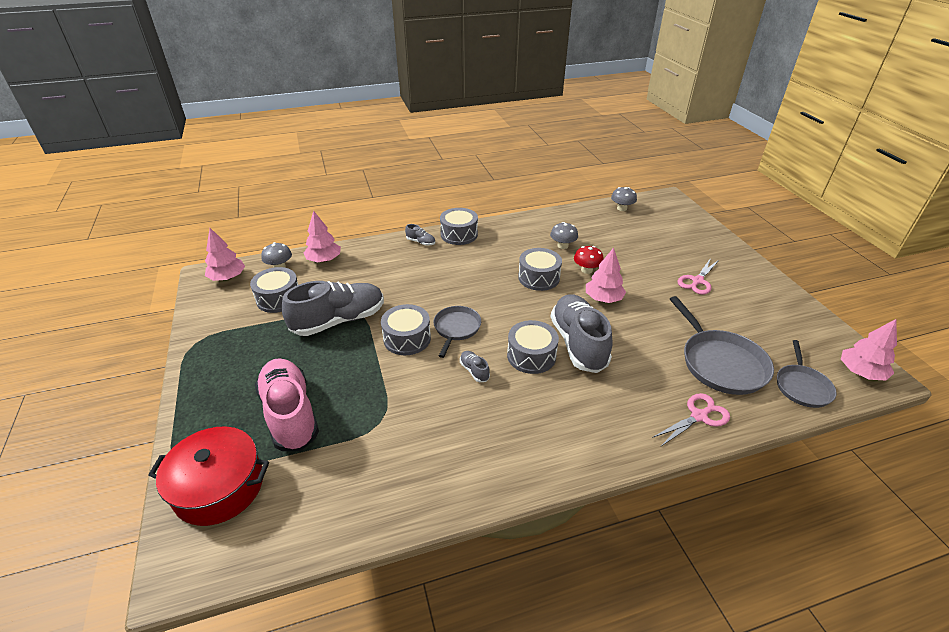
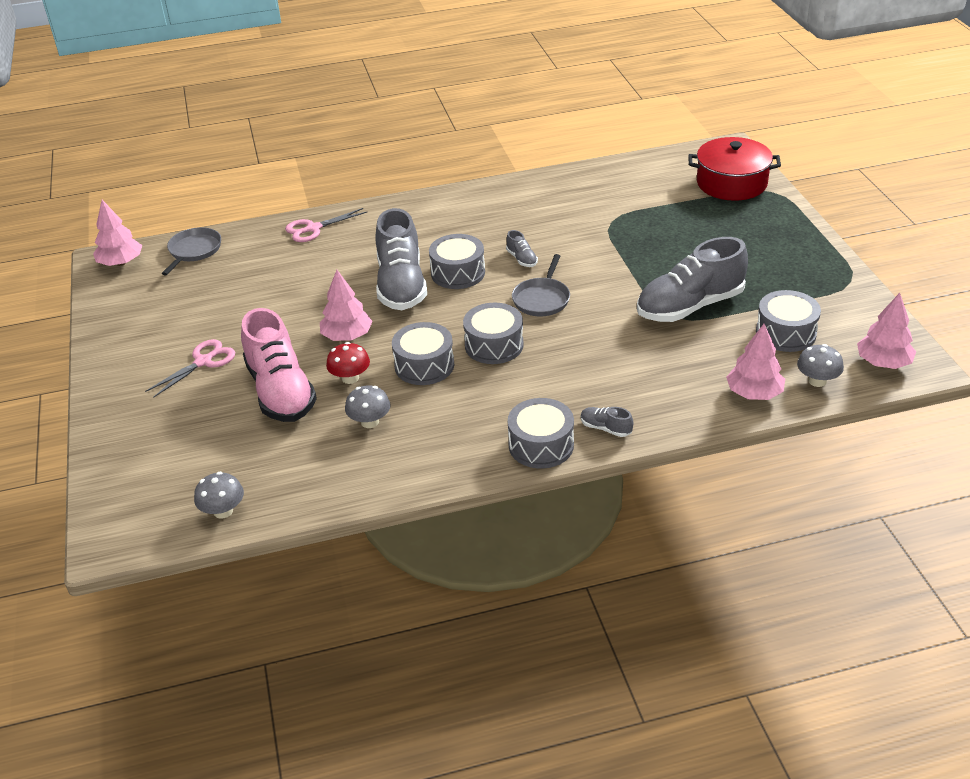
camera: 175 degrees left, 0 degrees up
pink shoe [255,358,319,451] -> pink shoe moved to [241,308,317,422]
grey drum [381,304,431,355] -> grey drum moved to [463,303,524,364]
grey pan [670,296,774,395] -> none

